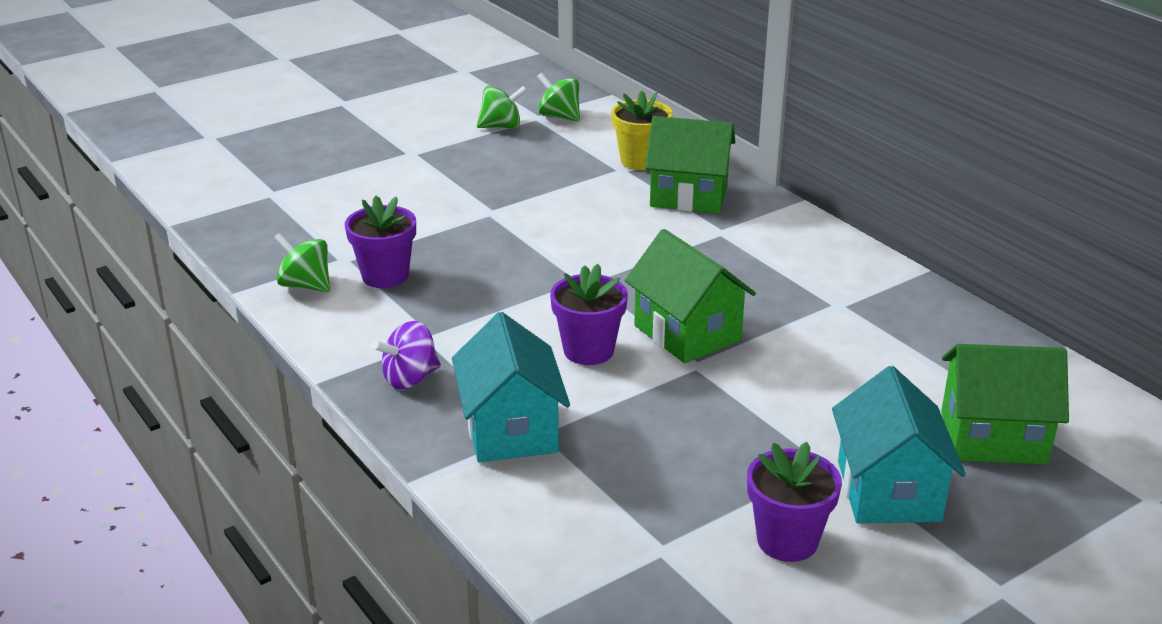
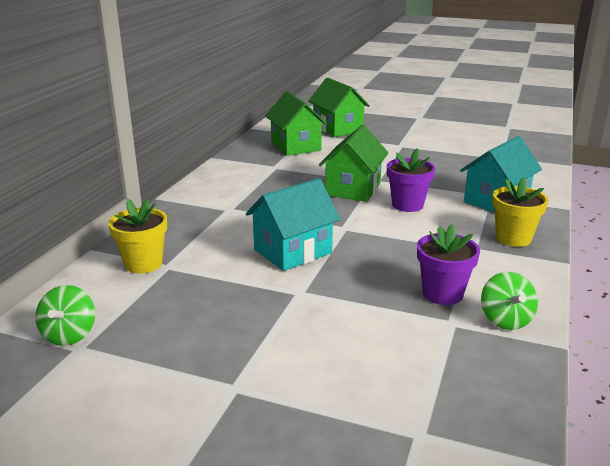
camera: 125 degrees left, 5 degrees down
purple spinning top [373,321,441,389] -> yellow flower pot [492,177,548,247]
green spinning top [477,86,527,129] -> none
green house [645,116,735,213] -> green house moved to [265,91,328,156]
purple flower pot [747,442,842,562] -> none
turquoise house [832,366,966,524] -> turquoise house moved to [246,178,341,271]

